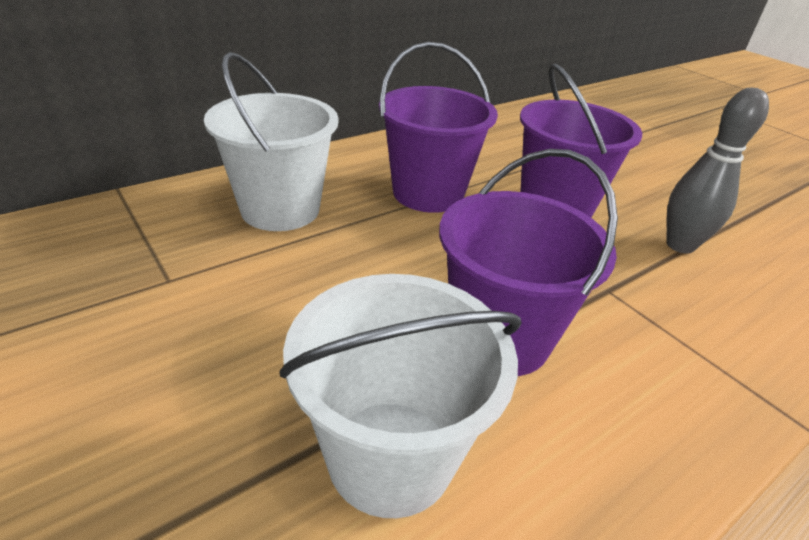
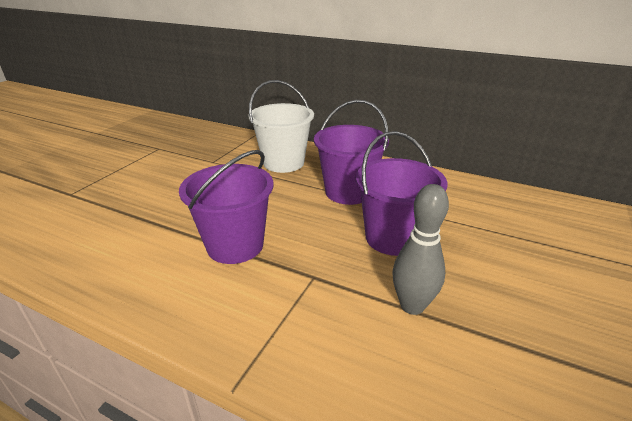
camera: 65 degrees right, 5 degrees down
white bucket [279,274,522,518] -> none

